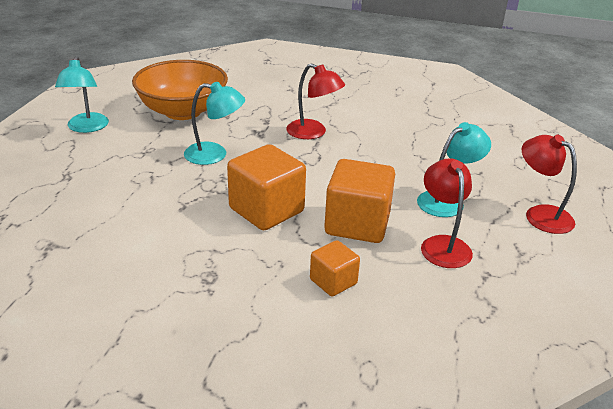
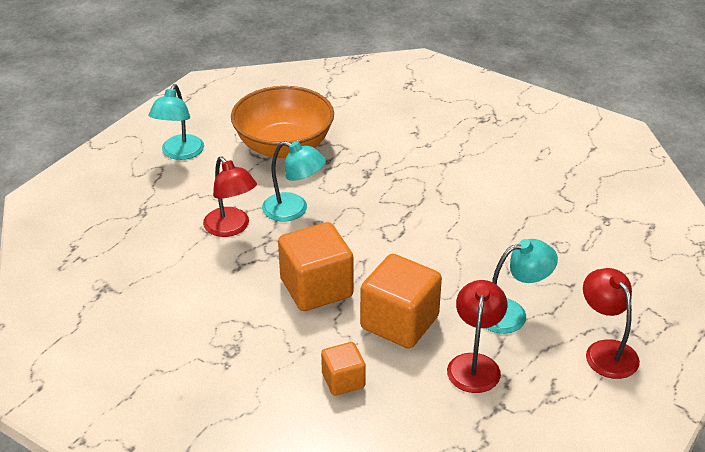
camera: 20 degrees right, 5 degrees up
red lamp [287,63,345,139] -> red lamp moved to [203,157,257,237]

